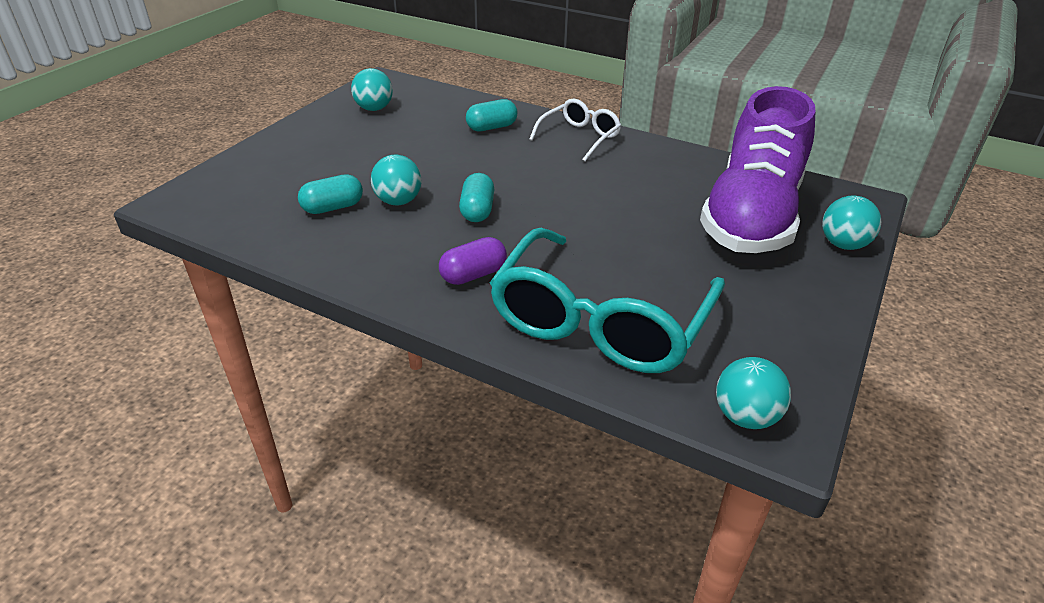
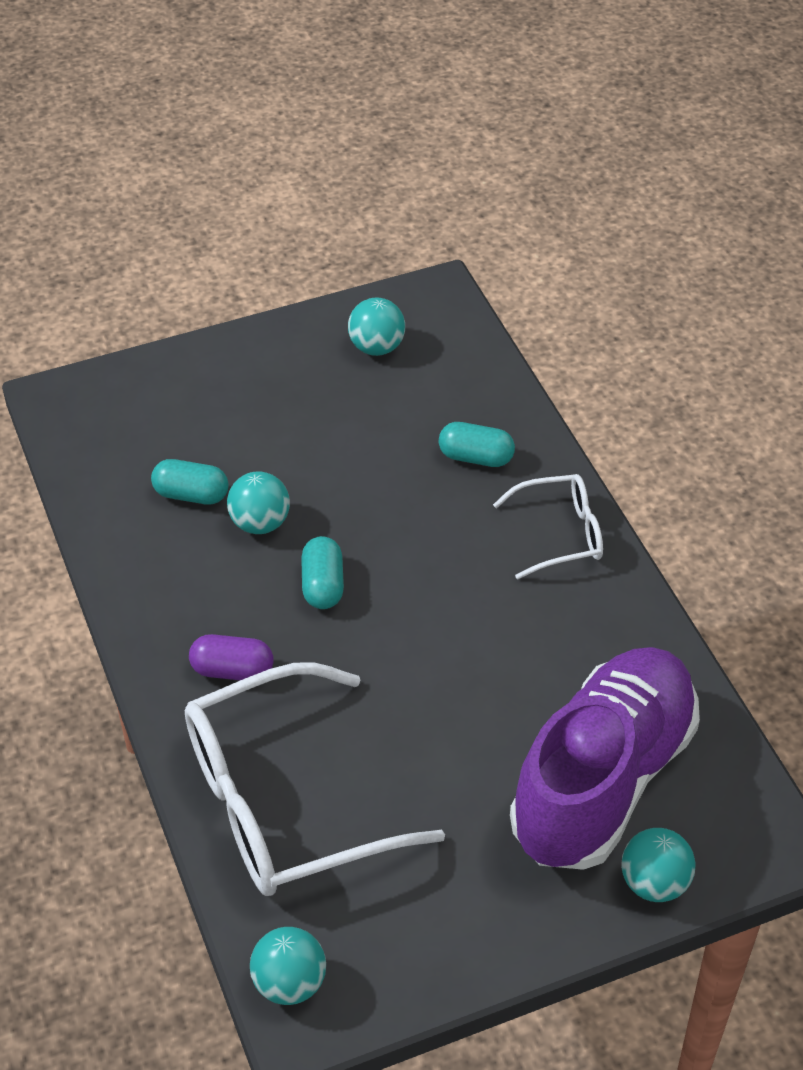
camera: 40 degrees right, 10 degrees up
turquoise capsule [459,173,495,222] -> turquoise capsule turned 45 degrees counterclockwise [301,536,344,609]
turquoise glasses [490,228,725,373] -> white glasses [185,662,445,896]
purple shoe [700,86,816,253] -> purple shoe turned 150 degrees clockwise [510,647,700,870]

